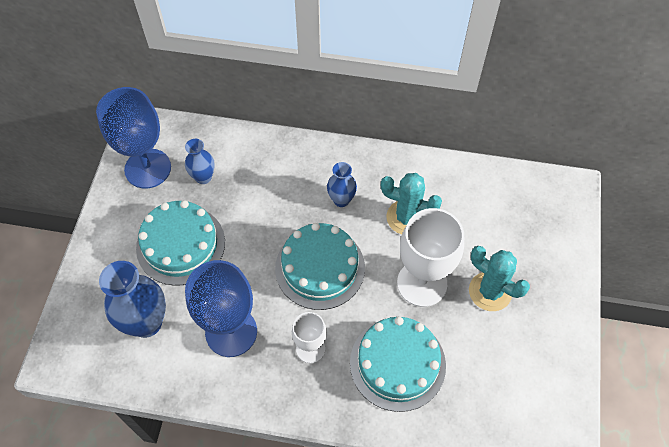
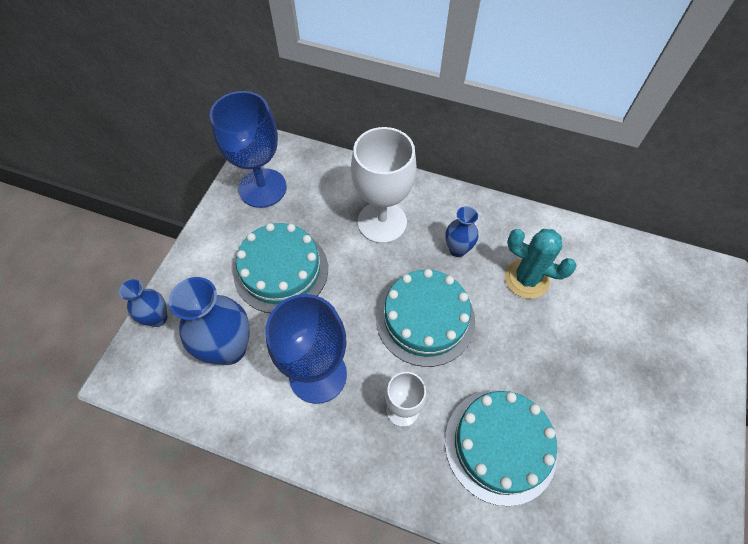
camera: 10 degrees right, 0 degrees up
blue vase [185,139,215,184] -> blue vase moved to [119,279,167,327]
white goblet [397,208,464,307] -> white goblet moved to [351,127,417,243]
turquoise cactus [469,246,530,311] -> none

